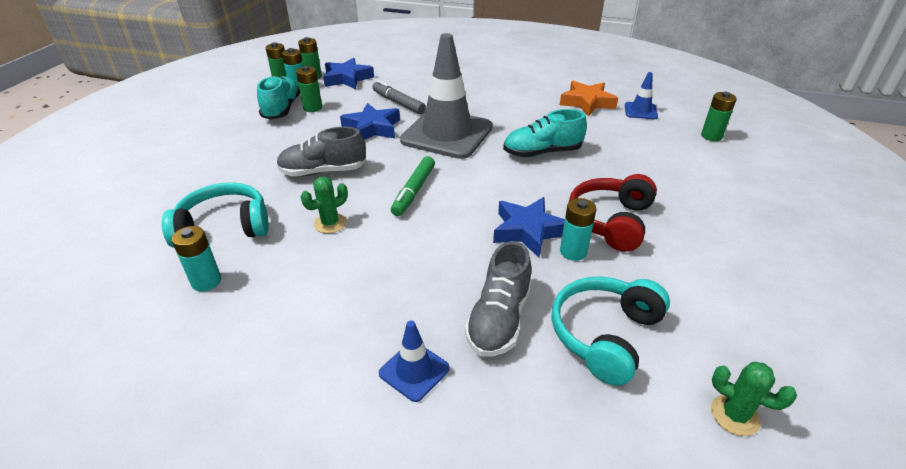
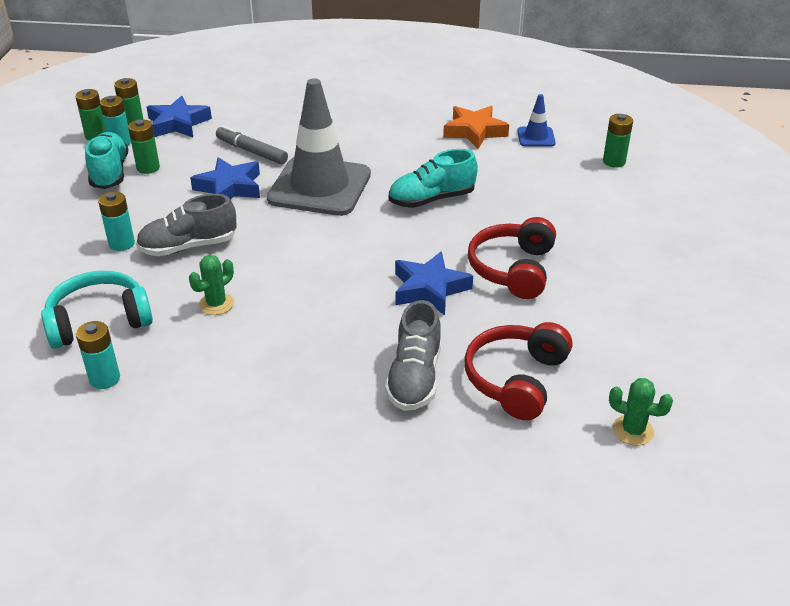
camera: 10 degrees left, 0 degrees up
blue traffic cone [379,320,450,402] -> none
green marker [391,156,435,216] -> none
turquoise headphones [551,277,670,386] -> red headphones [464,322,572,420]
turquoise battery [560,198,596,261] -> turquoise battery moved to [98,192,135,251]

